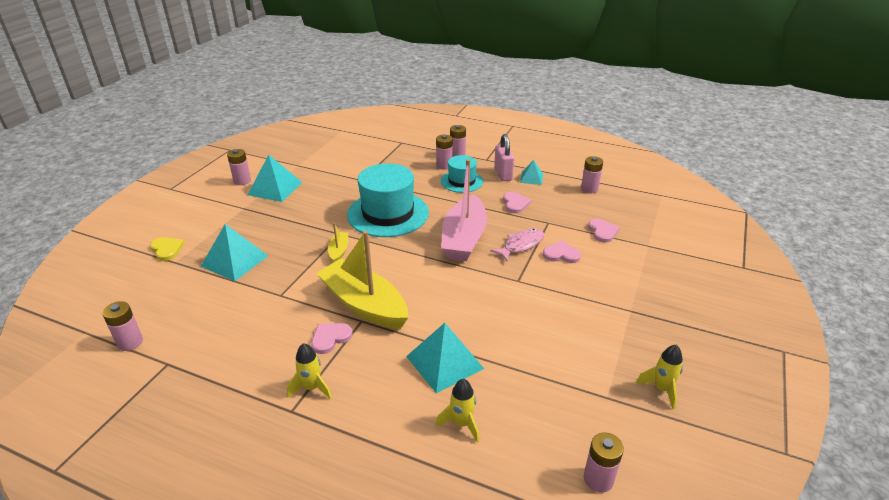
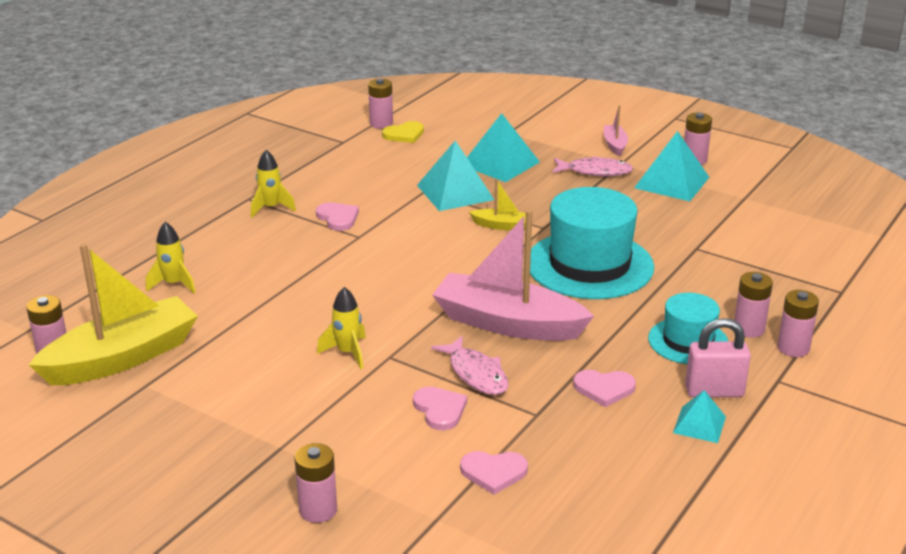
camera: 100 degrees right, 5 degrees down
yellow heart [150,237,185,261] -> yellow heart moved to [382,121,424,143]
yellow boat [317,231,408,329] -> yellow boat moved to [29,244,198,386]
turquoise pyramid [406,323,484,393] -> turquoise pyramid moved to [417,140,494,211]
pink heart [543,241,581,263] -> pink heart turned 45 degrees counterclockwise [413,387,467,430]
pink battery [581,156,603,193] -> pink battery moved to [295,443,337,523]
yellow rocket [636,345,683,409] -> yellow rocket moved to [317,287,366,369]
none -> pink fish [552,156,633,176]
none -> pink boat [604,105,628,156]

